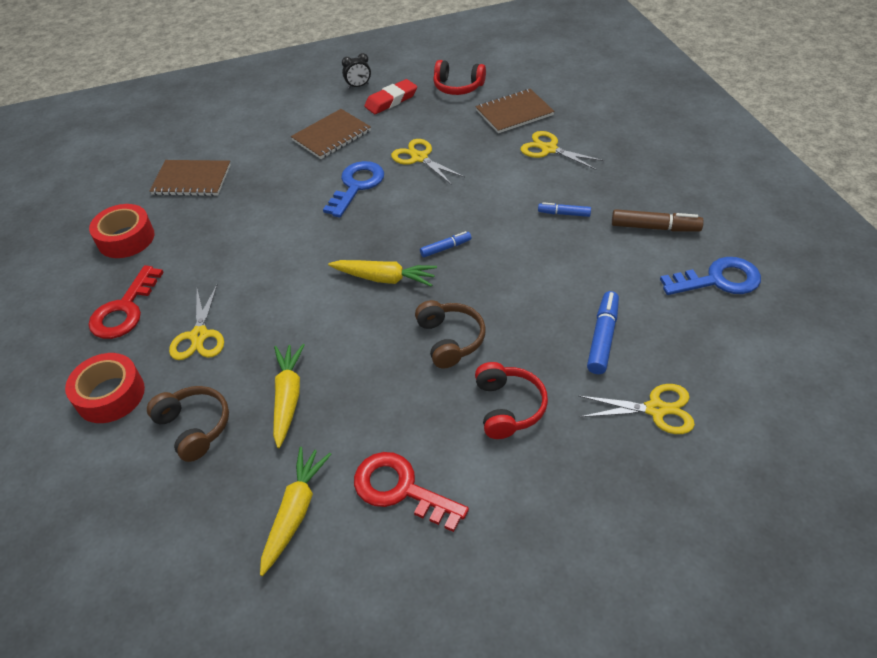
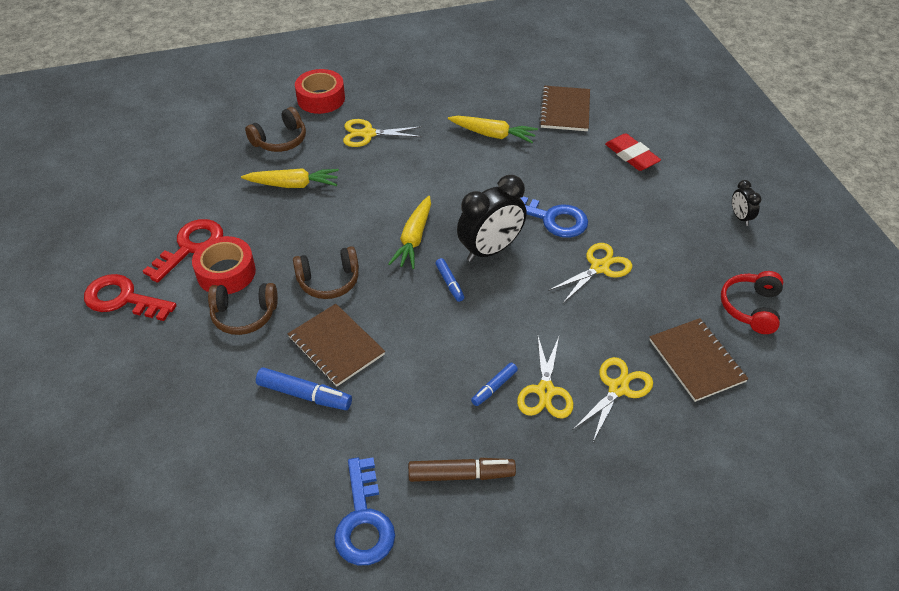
camera: 90 degrees right, 0 degrees up
red tape [89,204,155,258] -> red tape moved to [192,236,256,294]
red key [89,265,164,339] -> red key moved to [84,274,177,321]
yellow carrot [260,447,331,576] -> yellow carrot moved to [448,116,538,143]
brown notebook [291,109,371,159] -> brown notebook moved to [288,304,385,387]
red eraser [364,79,417,114] -> red eraser moved to [605,133,661,171]
red headphones [475,362,548,439] -> brown headphones [208,283,278,335]
blue marker [538,202,591,217] -> blue marker turned 150 degrees counterclockwise [471,363,518,406]
yellow scissors [579,384,695,434] -> yellow scissors moved to [517,337,573,419]
brown marker [612,209,704,231] -> brown marker turned 105 degrees counterclockwise [408,458,516,482]
none -> black clock [457,175,527,262]

